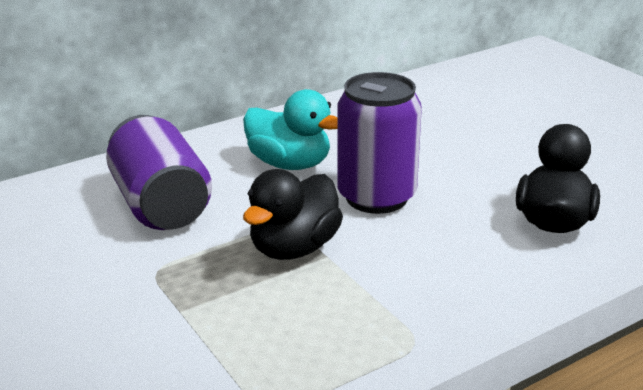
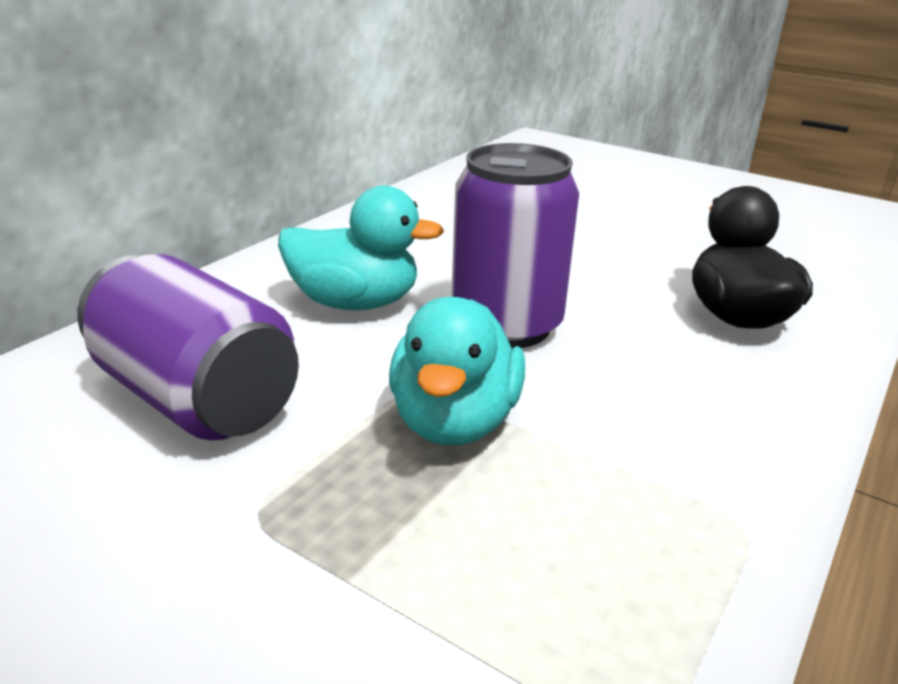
camera: 25 degrees left, 0 degrees up
black duck [243,169,343,260] -> turquoise duck [389,297,525,445]

